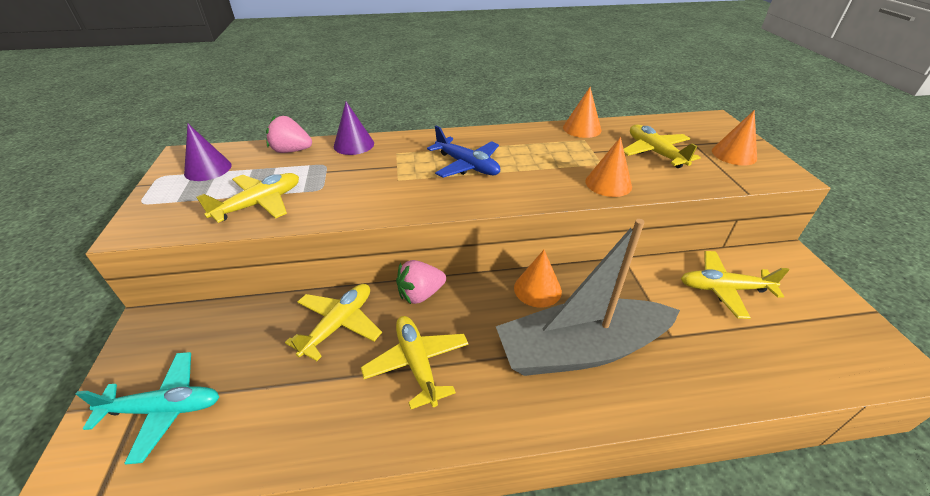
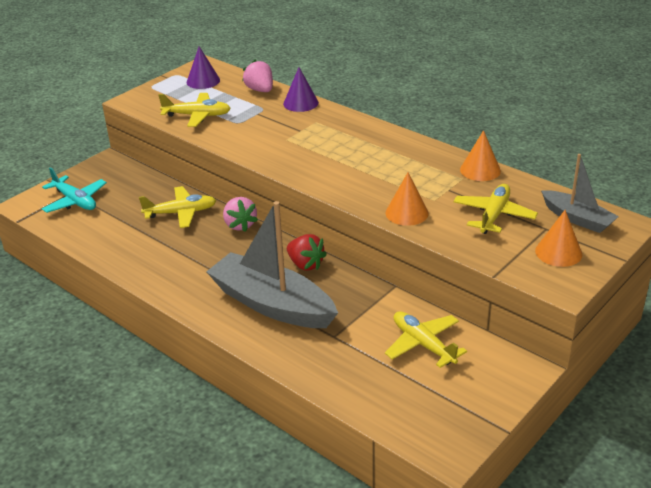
camera: 50 degrees right, 5 degrees down
yellow plane [361,316,469,409] -> none
pink strawberry [396,260,446,304] -> pink strawberry turned 135 degrees counterclockwise [223,197,258,232]
blue plane [427,126,500,178] -> none
orange cone [514,250,562,307] -> red strawberry [287,234,327,271]
none -> grey boat [541,154,619,233]

